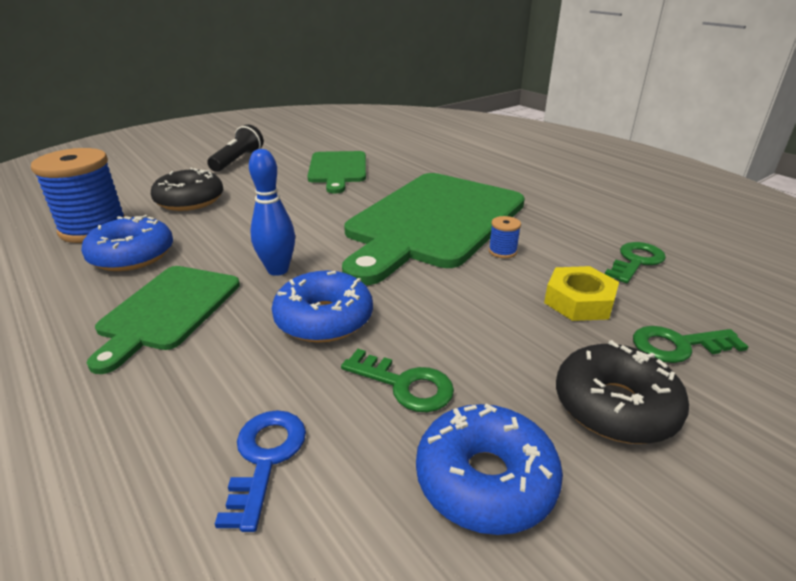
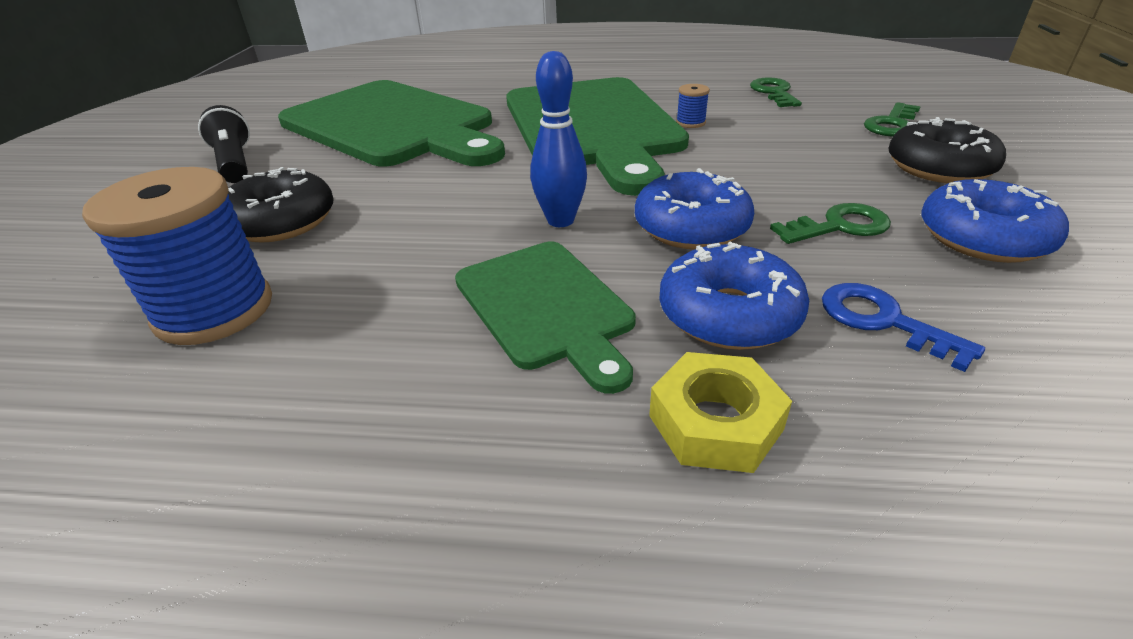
camera: 45 degrees left, 5 degrees up
blue donut [81,215,173,271] -> blue donut moved to [659,242,809,350]
green cutting board [307,151,366,194] -> green cutting board [278,80,505,167], size x1.83
yellow nut [544,266,619,321] -> yellow nut moved to [649,352,792,473]

